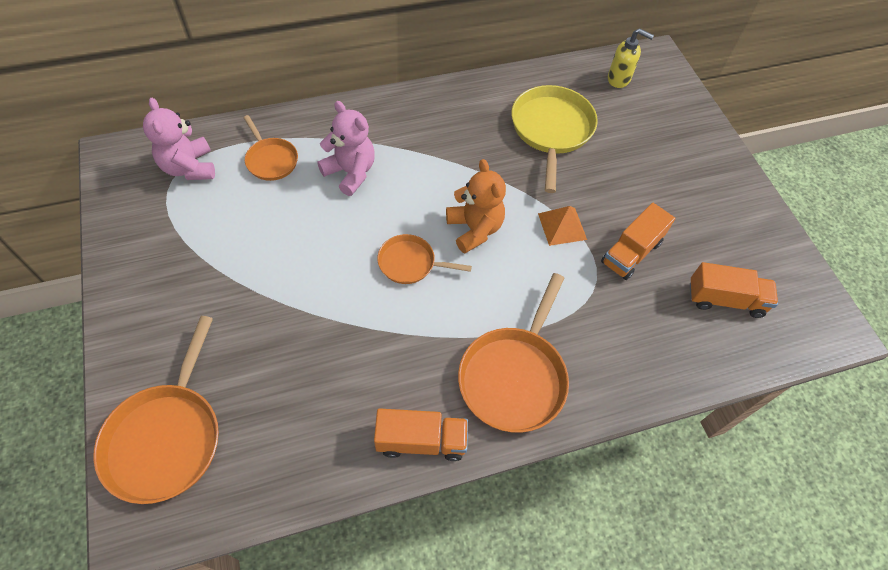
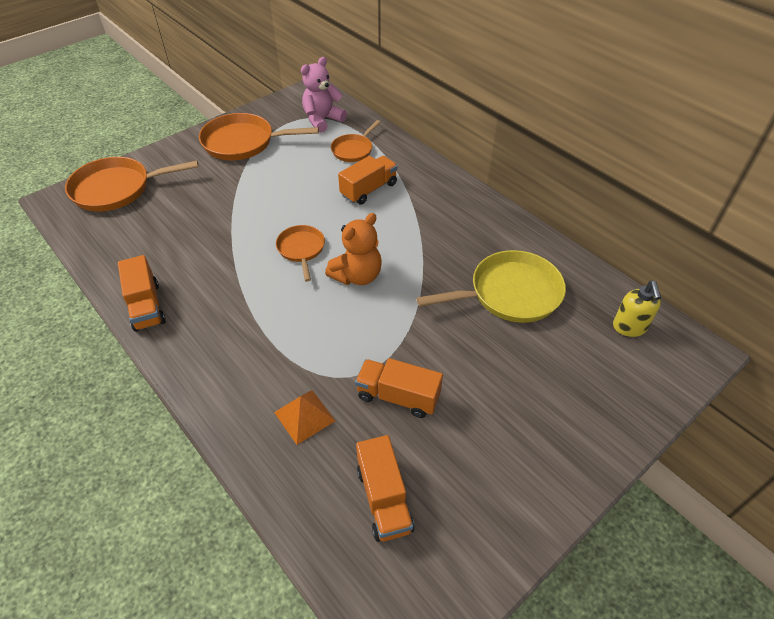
camera: 70 degrees right, 10 degrees down
pink teddy bear [317,101,375,196] -> orange truck [338,156,398,205]
orange pan [458,273,569,433] -> orange pan moved to [199,113,319,161]
orange pyramid [538,206,587,246] -> orange pyramid moved to [274,390,335,445]

